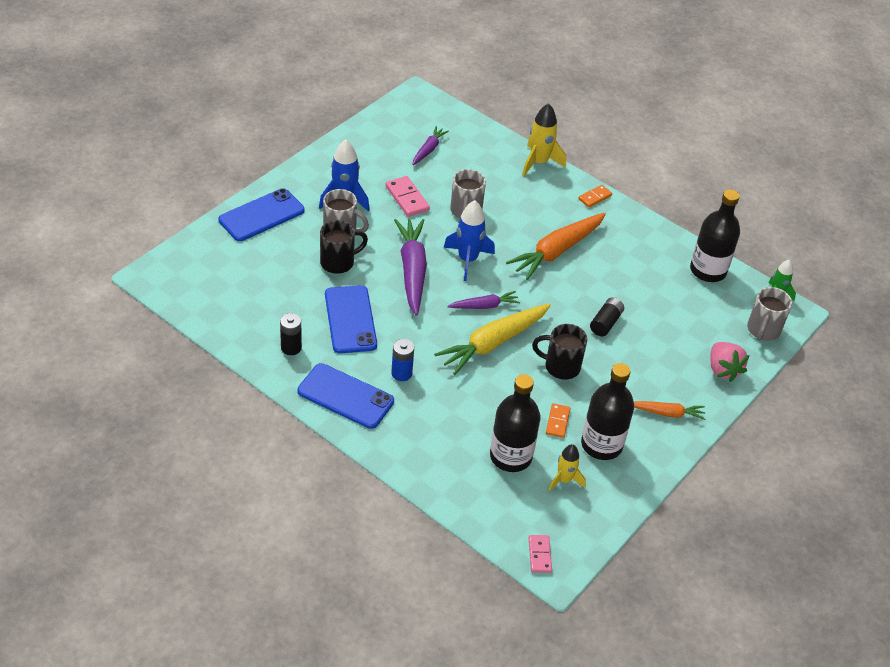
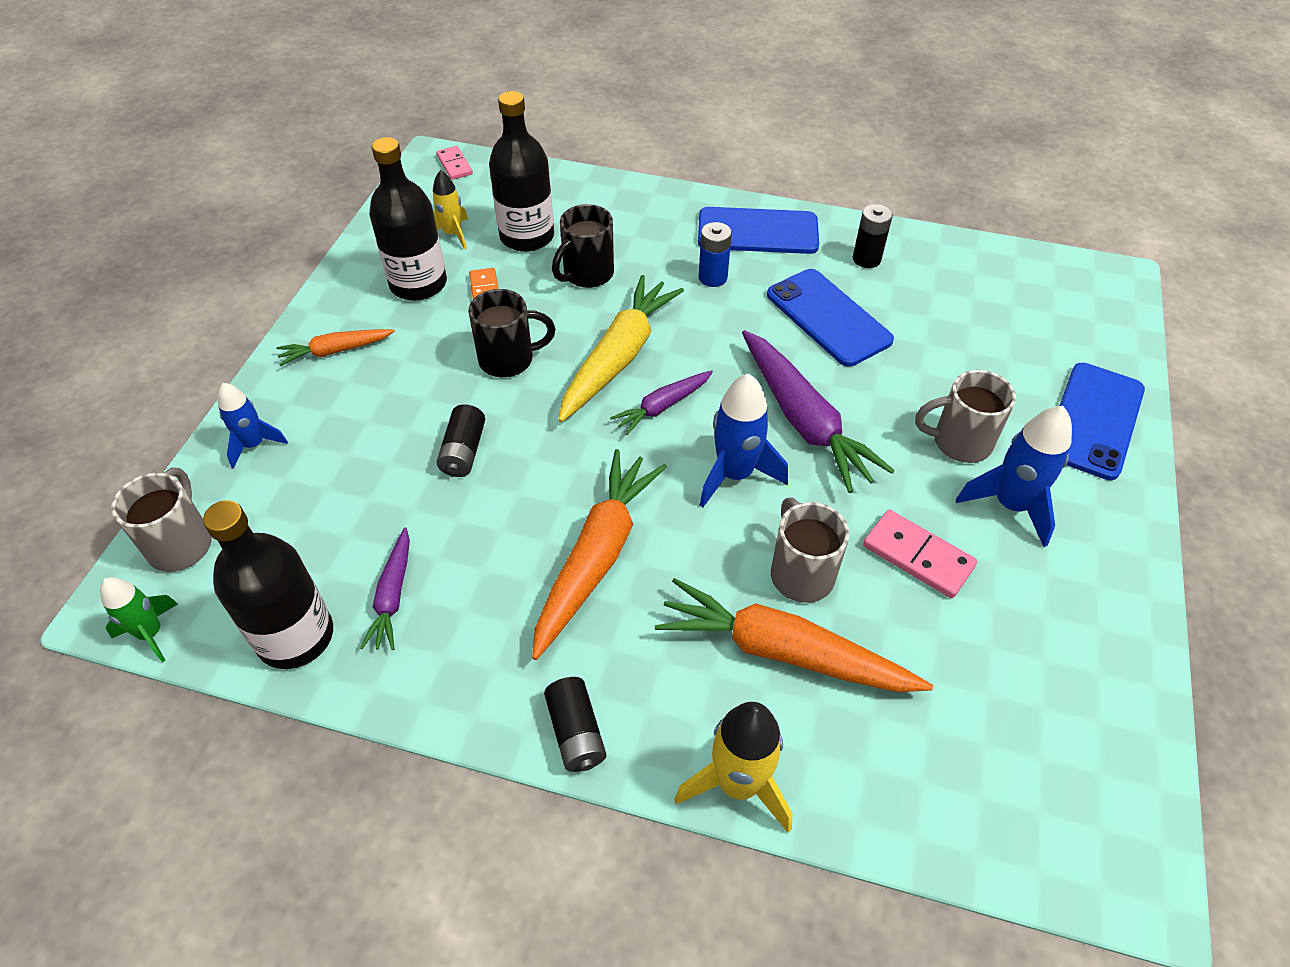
camera: 160 degrees right, 5 degrees up
black mug [320,220,368,274] -> black mug moved to [552,204,614,288]
purple carrot [412,126,449,165] -> purple carrot moved to [360,527,410,650]
orange domino [578,185,612,208] -> black battery [544,677,606,772]
pink strawberry [710,342,750,382] -> blue rocket [218,383,288,469]
none -> orange carrot [655,578,933,692]

